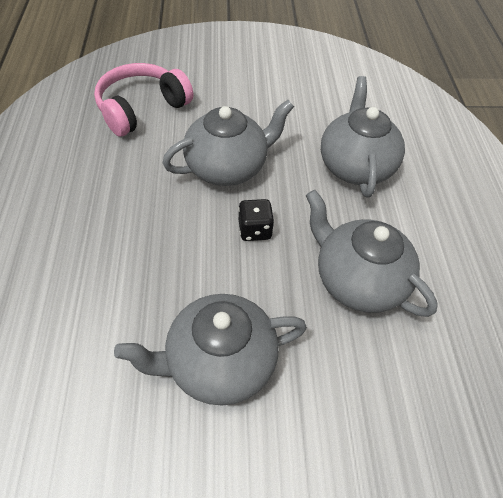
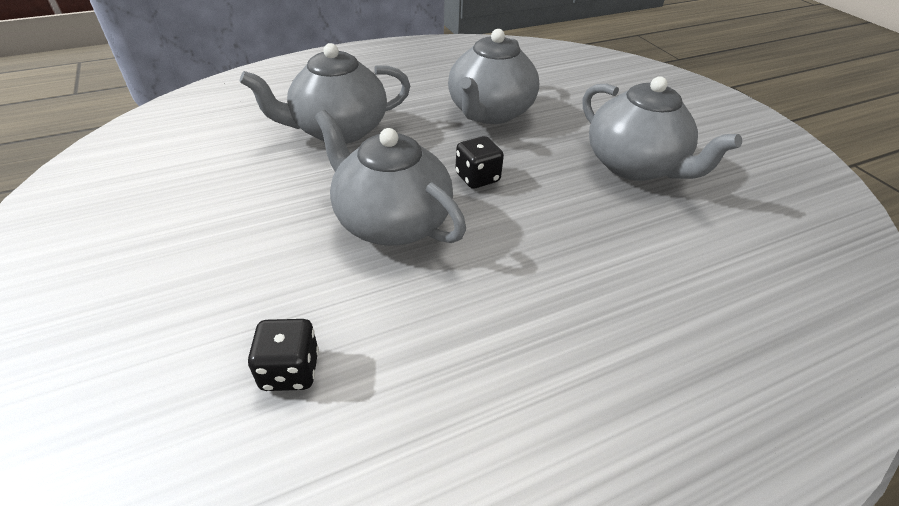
camera: 110 degrees left, 10 degrees down
pink headphones [94,63,193,137] -> black dice [248,319,319,391]

